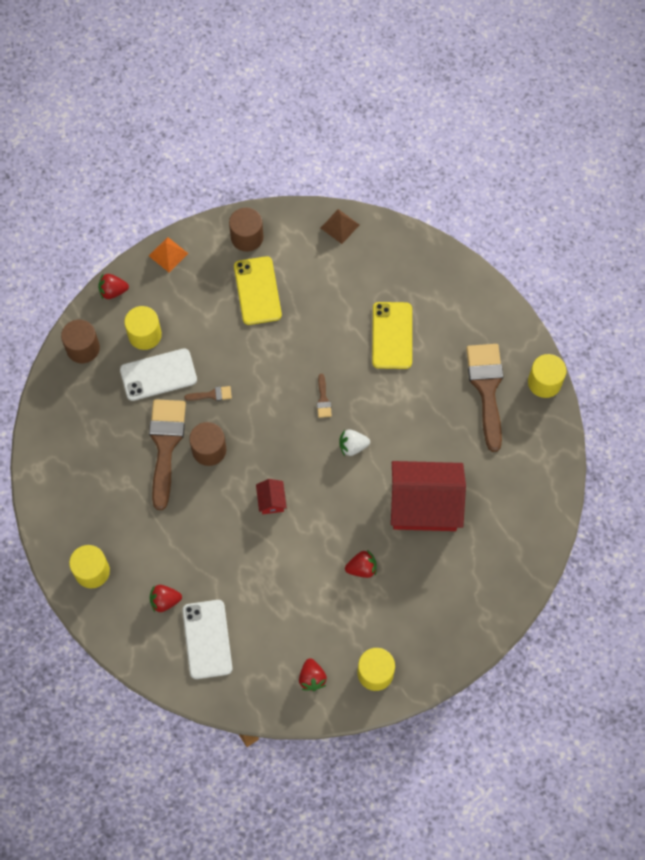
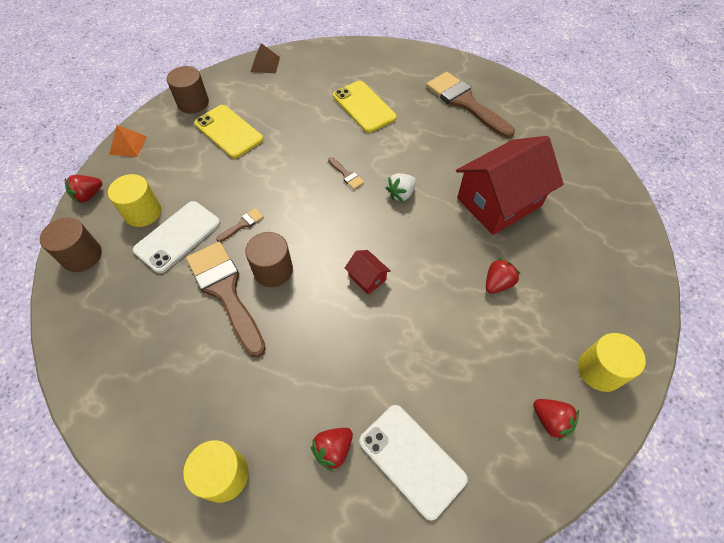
camera: 35 degrees left, 10 degrees down
yellow cylinder [528,354,567,398] -> none

